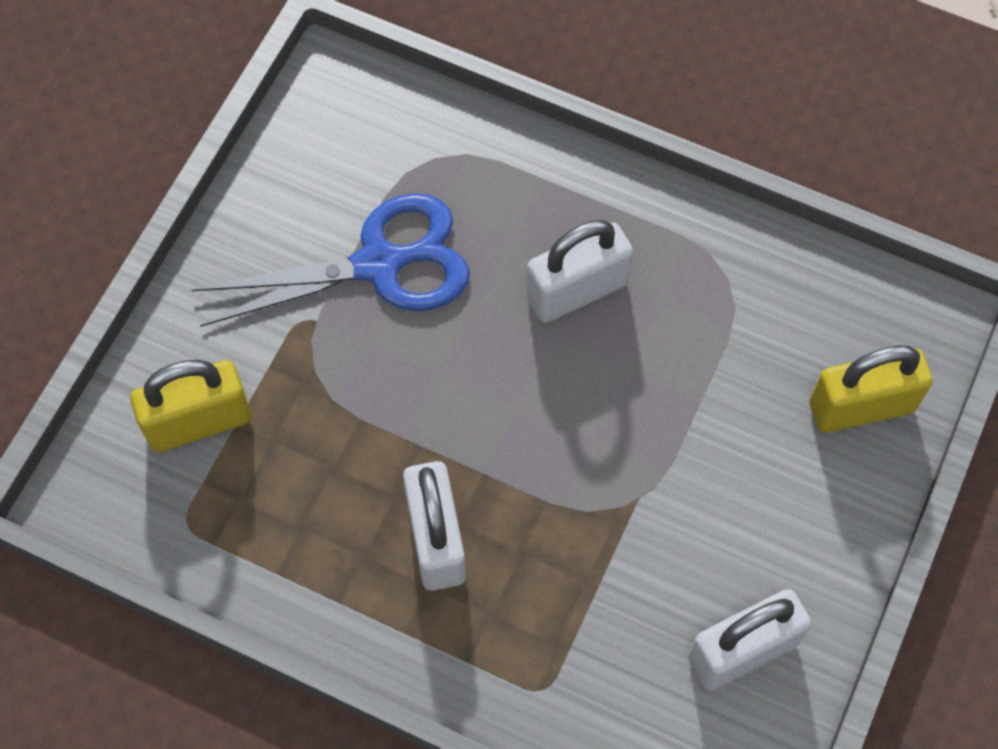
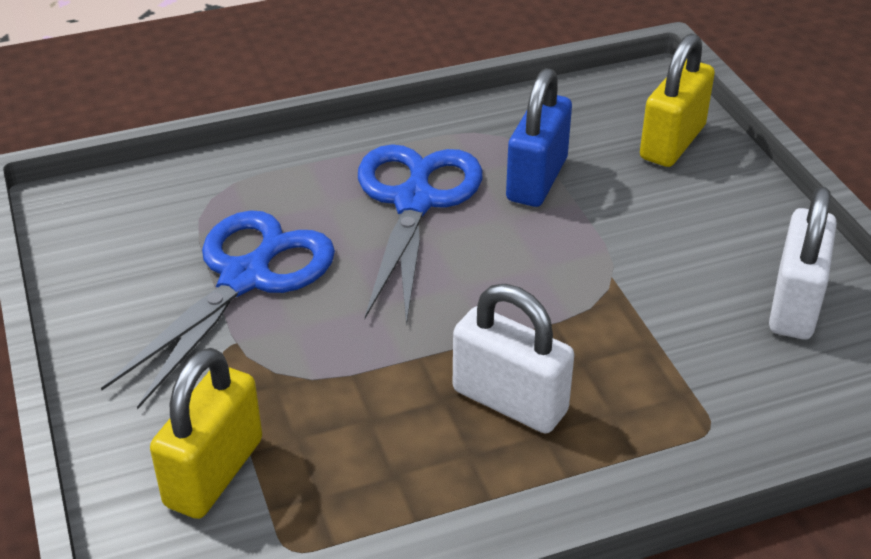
camera: 45 degrees left, 25 degrees down
white padlock [526,220,633,323] -> blue scissors [358,144,482,326]
none -> blue padlock [506,68,572,207]

